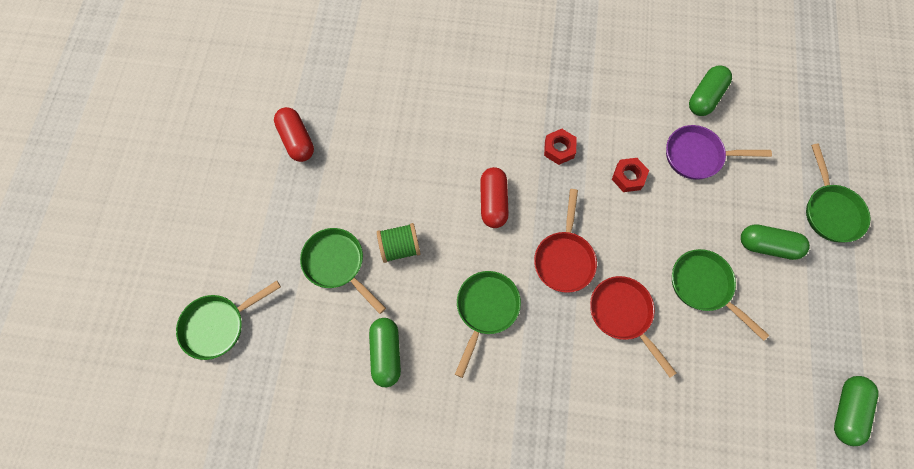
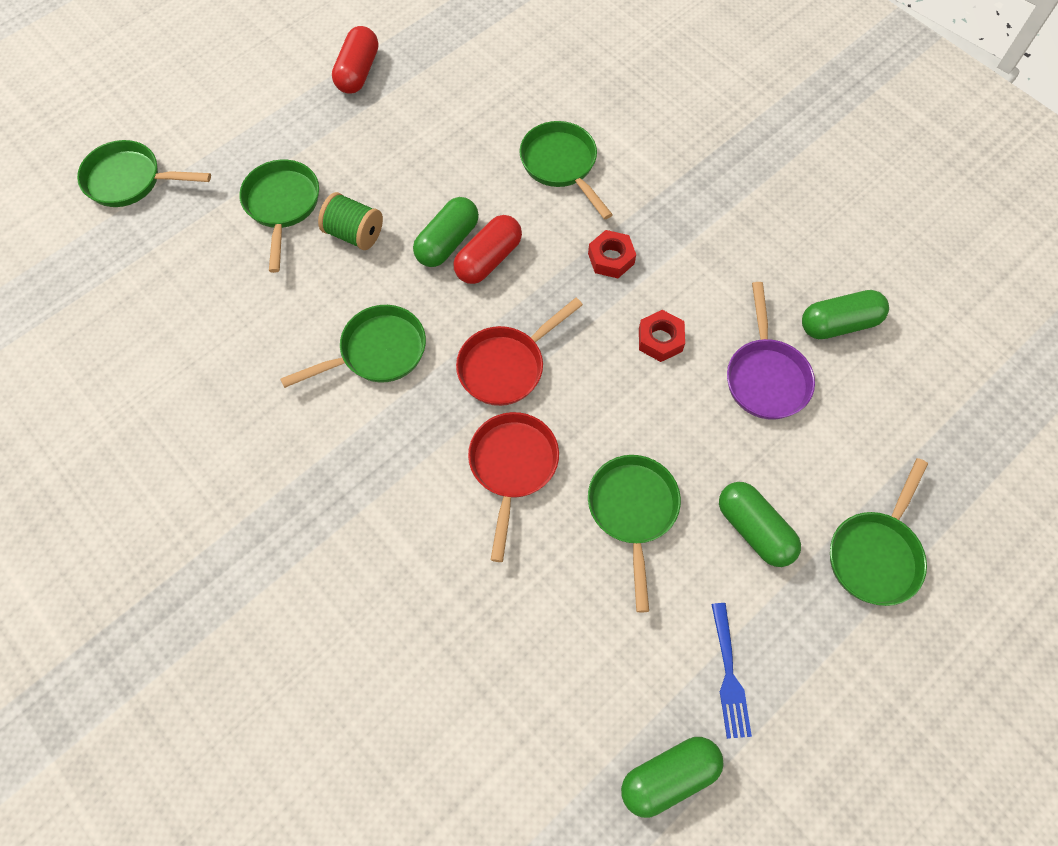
camera: 40 degrees right, 5 degrees down
green capsule [369,318,401,387] -> green capsule moved to [413,197,479,267]
purple pan [666,125,772,180] -> purple pan turned 135 degrees counterclockwise [727,282,815,420]
none -> green pan [519,121,613,220]
none -> blue fork [711,603,752,739]

